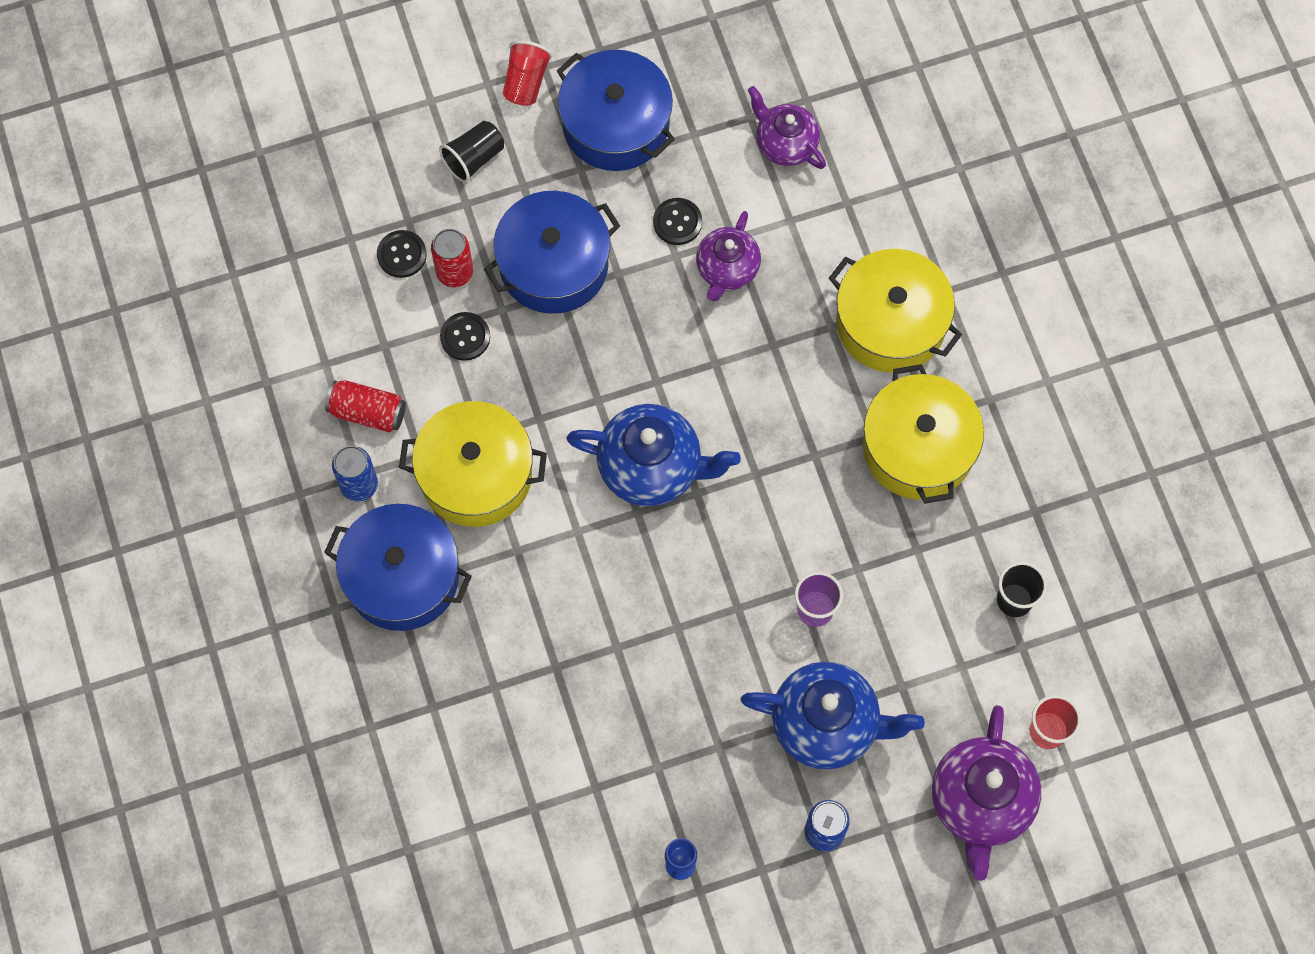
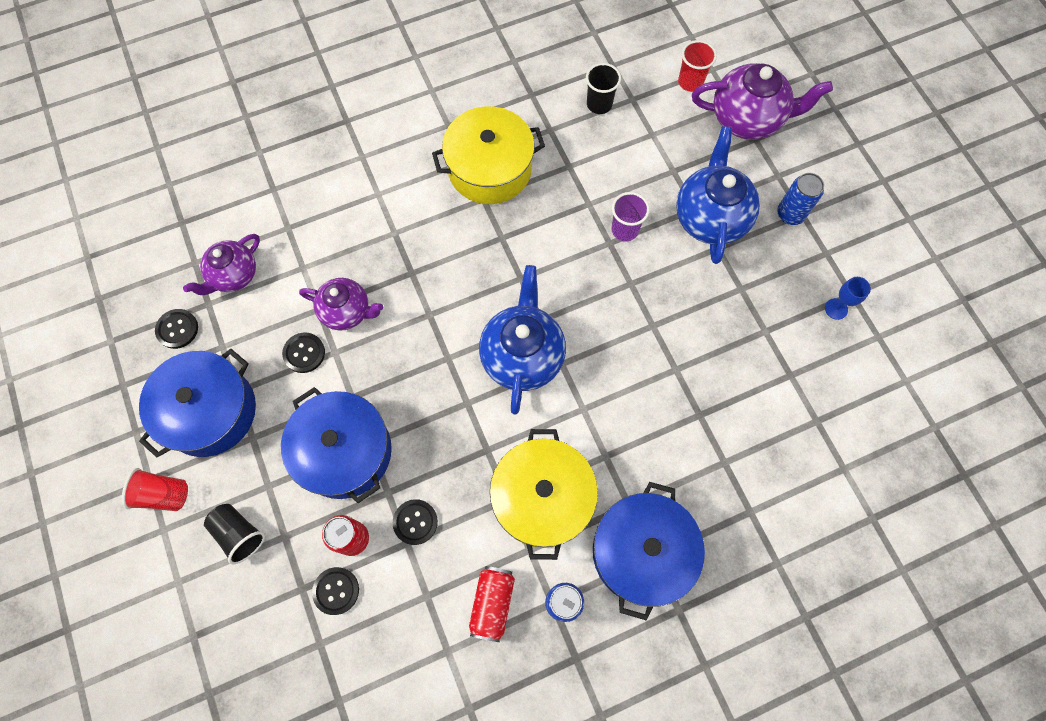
camera: 95 degrees left, 0 degrees up
yellow pot [829,249,962,373] -> none
none -> black button [155,309,198,349]

